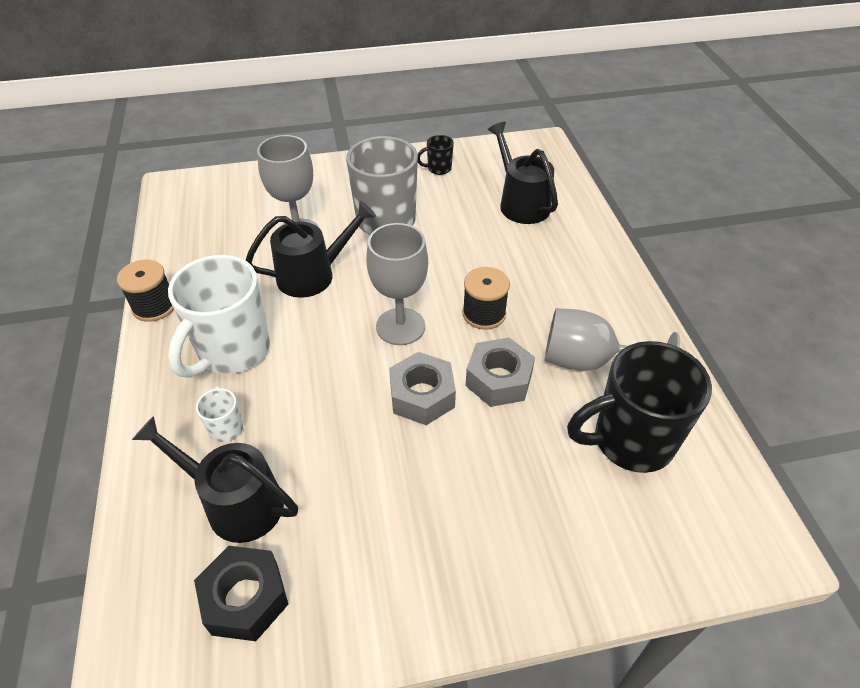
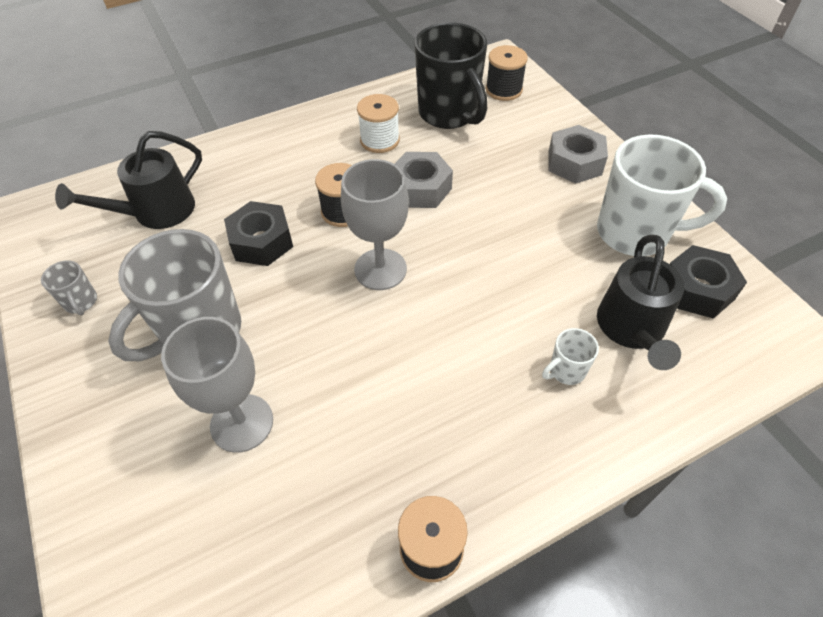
camera: 105 degrees left, 5 degrees up
white mug [168,255,270,378] -> white mug moved to [597,134,727,256]
black watering can [246,201,376,298] -> none
grey nut [389,352,456,425] -> grey nut moved to [548,125,608,184]
black mug [418,135,454,175] -> grey mug [41,260,97,315]
grey goblet [545,308,680,371] -> white spool [357,94,400,153]
none -> black nut [224,201,293,266]
none -> black spool [486,45,528,101]

